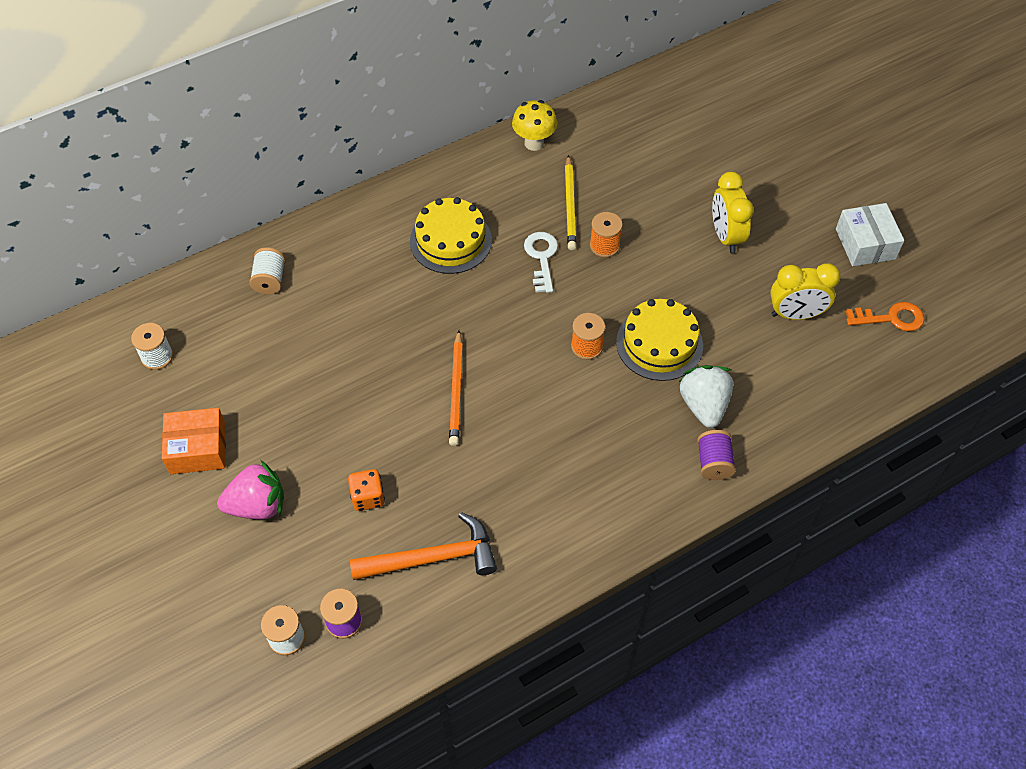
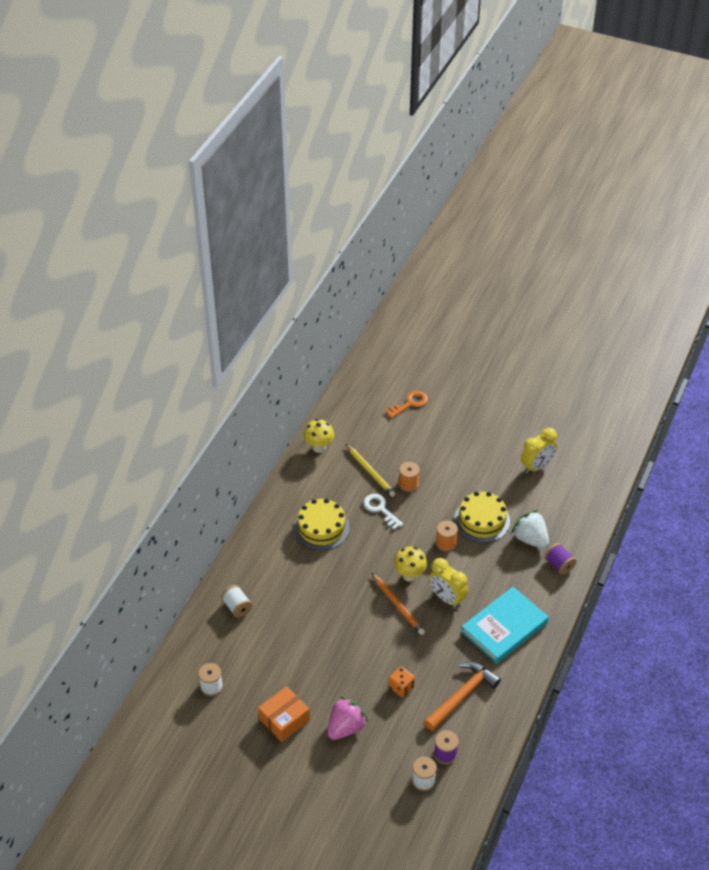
camera: 35 degrees left, 10 degrees down
yellow clock [712,172,754,253] -> yellow clock moved to [429,558,468,608]
white box [836,203,904,266] -> none
orange key [846,302,924,331] -> orange key moved to [385,391,428,418]
none -> yellow mushroom [394,547,427,582]
none -> turquoise book [461,587,549,664]

